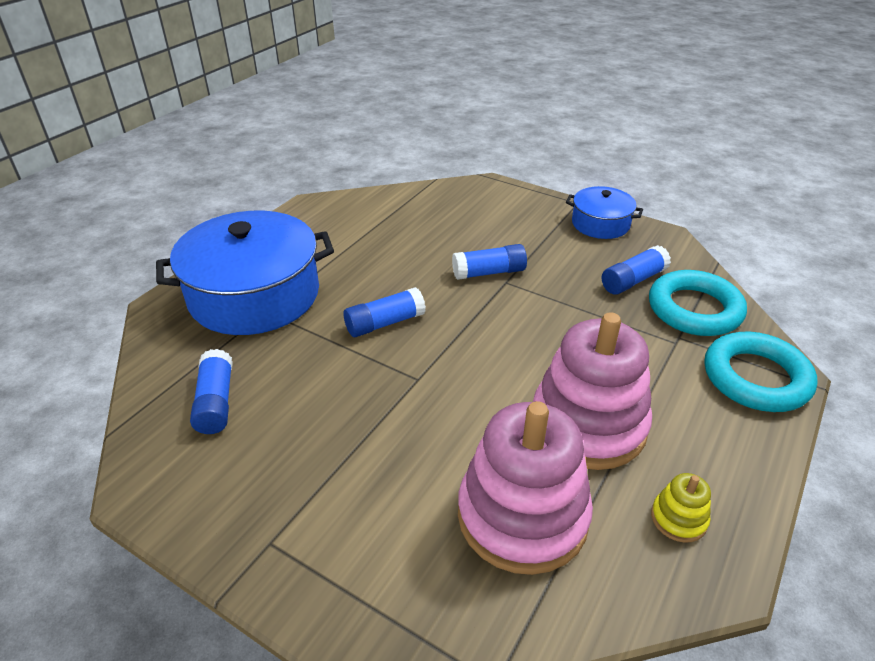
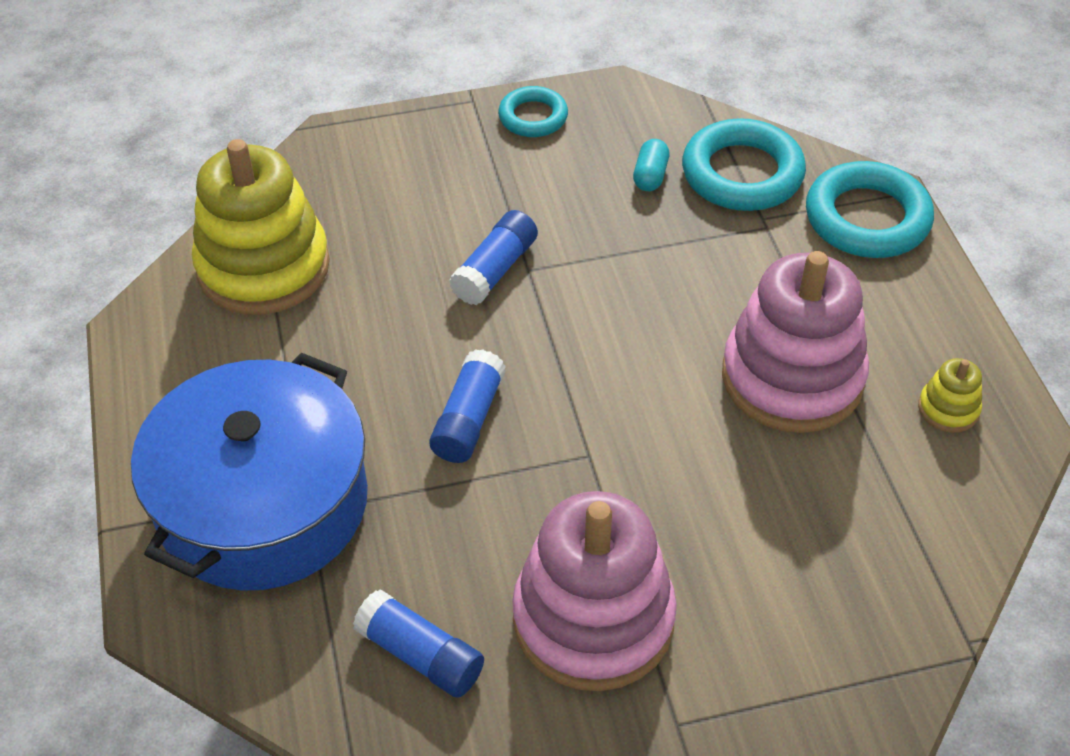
camera: 45 degrees left, 10 degrees up
pink stacking toy [458,401,593,575] -> pink stacking toy moved to [512,491,677,691]
blue pot [566,186,643,239] -> turquoise ring [498,86,568,137]
blue glue stick [602,245,671,295] -> turquoise capsule [633,139,669,191]
none -> yellow stacking toy [192,139,330,315]

